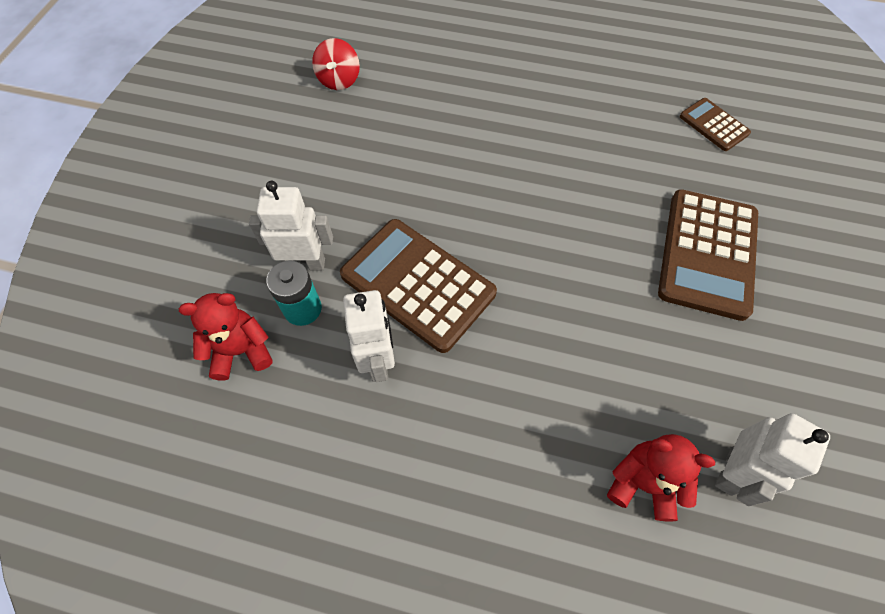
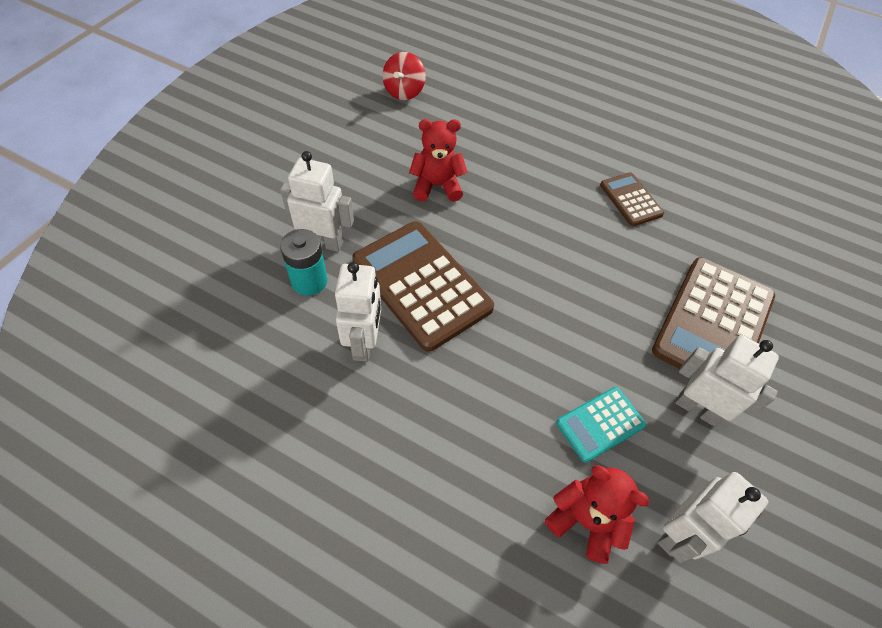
camera: 10 degrees right, 5 degrees down
red teddy bear [179,293,272,381] -> red teddy bear moved to [409,119,468,202]
brown calculator [680,98,751,151] -> brown calculator moved to [600,172,664,226]
none -> turquoise calculator [556,387,646,463]
none -> white robot [675,335,779,427]

